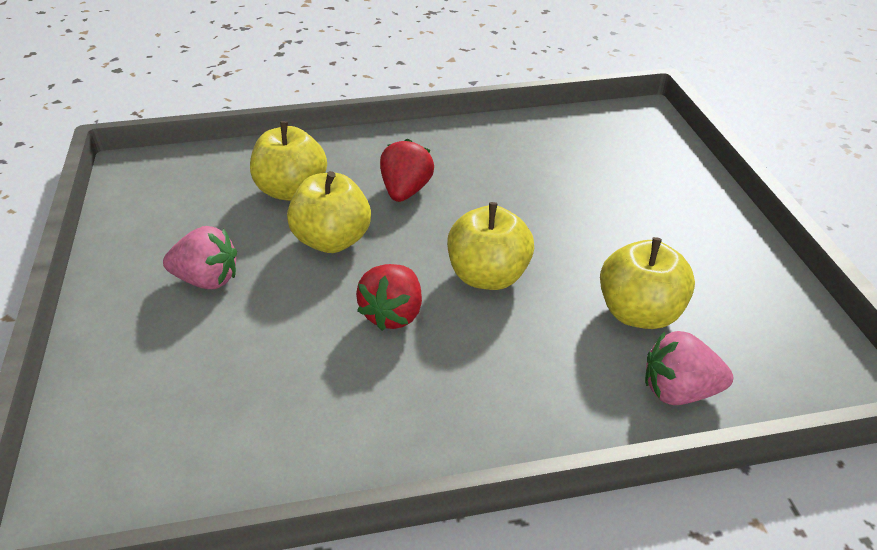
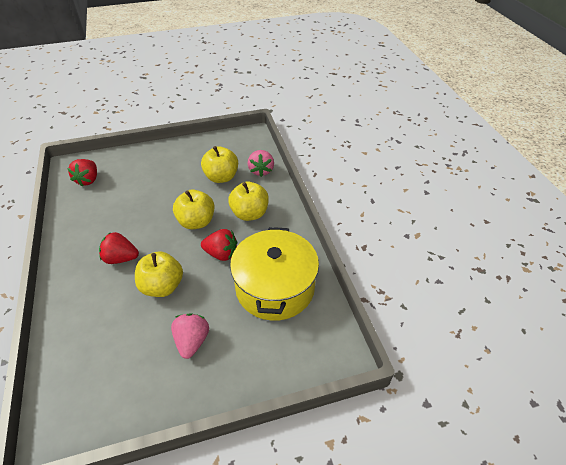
camera: 95 degrees left, 5 degrees up
yellow apple [250,121,327,201] -> yellow apple moved to [228,182,269,221]
none -> red strawberry [67,159,97,187]
none -> yellow pot [230,227,319,321]

